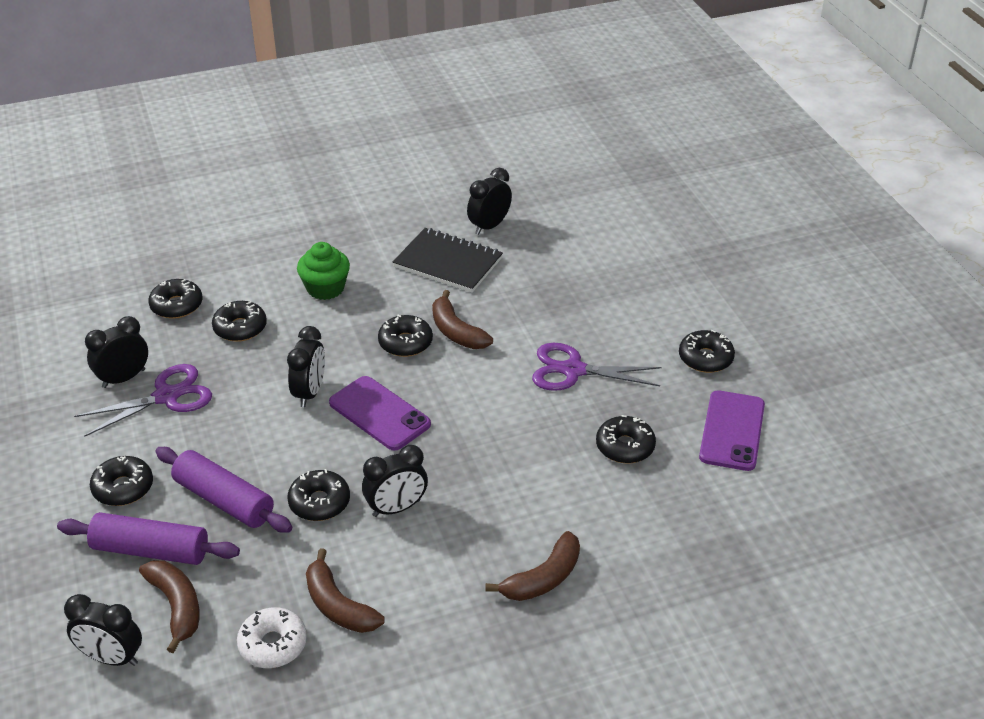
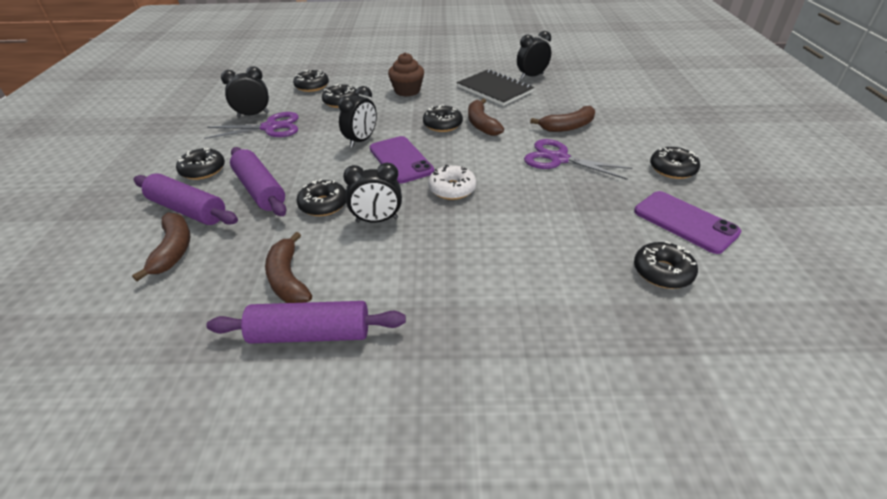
camera: 20 degrees right, 0 degrees up
black clock [64,594,142,666] -> none
white donut [237,607,307,668] -> white donut moved to [428,165,477,200]
green cupcake [297,242,350,300] -> brown cupcake [388,53,424,97]
brown banana [485,531,580,601] -> brown banana moved to [530,106,595,132]
black donut [596,415,656,463] -> black donut moved to [634,241,698,289]
purple phone [699,390,765,471] -> purple phone turned 75 degrees counterclockwise [634,191,741,254]
none -> purple rolling pin [206,301,406,344]

